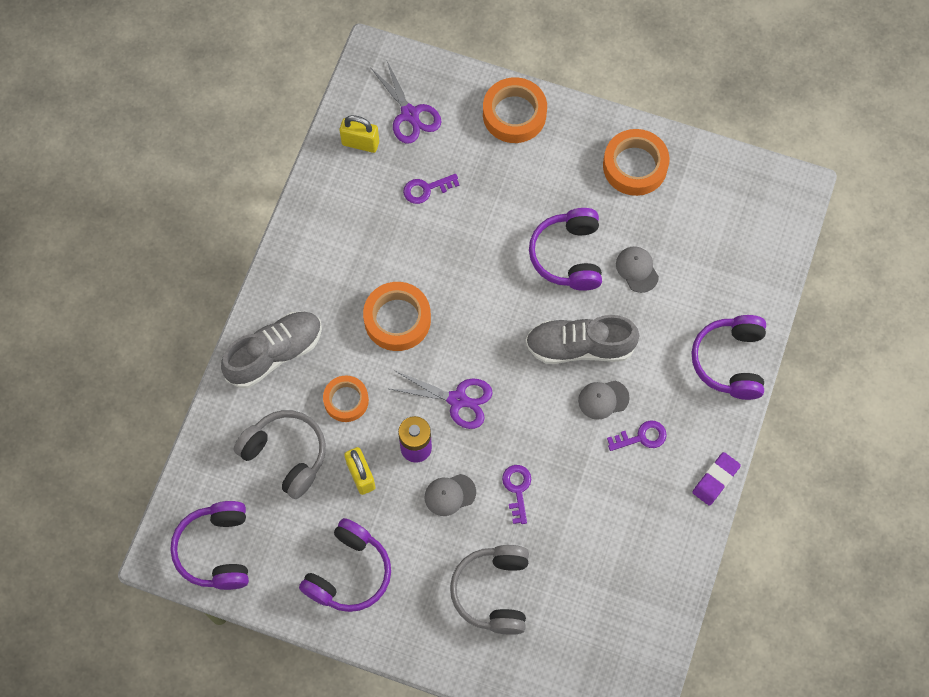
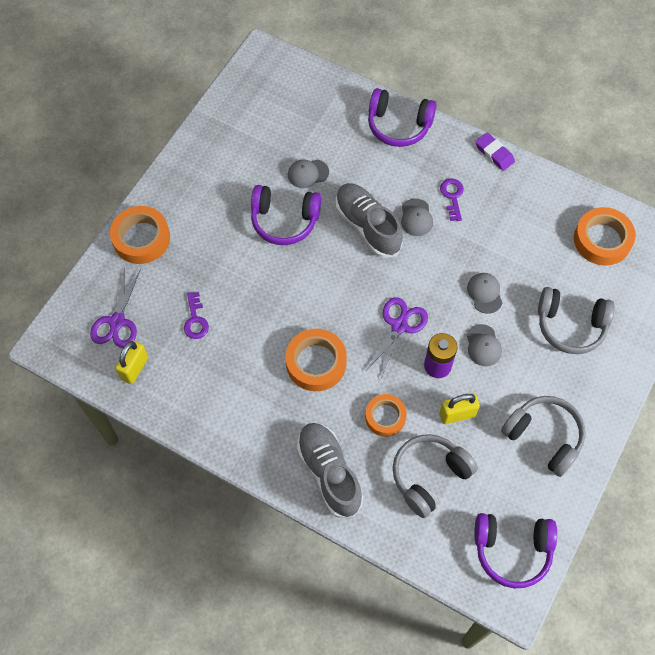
camera: 80 degrees left, 5 degrees down
purple headphones [299,518,391,612] -> grey headphones [501,396,586,477]
purple scissors [370,61,441,144] -> purple scissors turned 120 degrees clockwise [90,267,141,348]
purple key [502,465,531,524] -> grey cap [467,273,502,314]
grey shoe [525,315,640,364] -> grey shoe turned 135 degrees clockwise [336,183,403,258]
orange tape [603,129,670,196] -> orange tape moved to [574,207,636,266]

